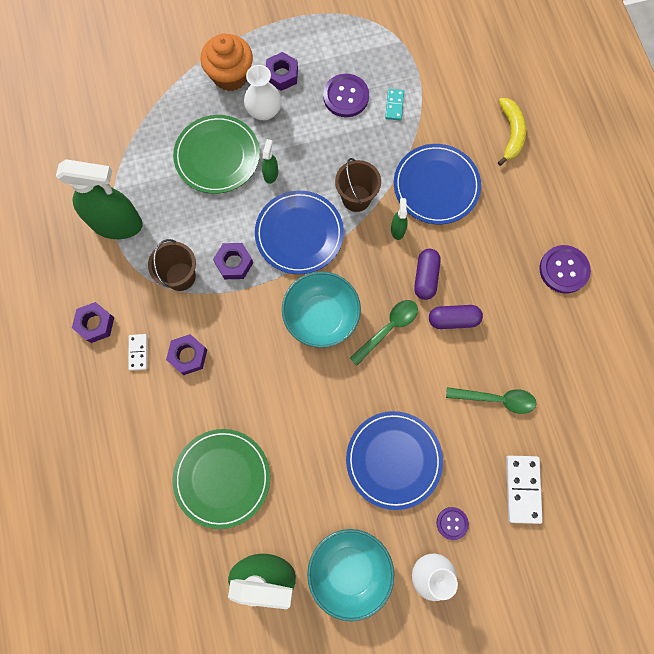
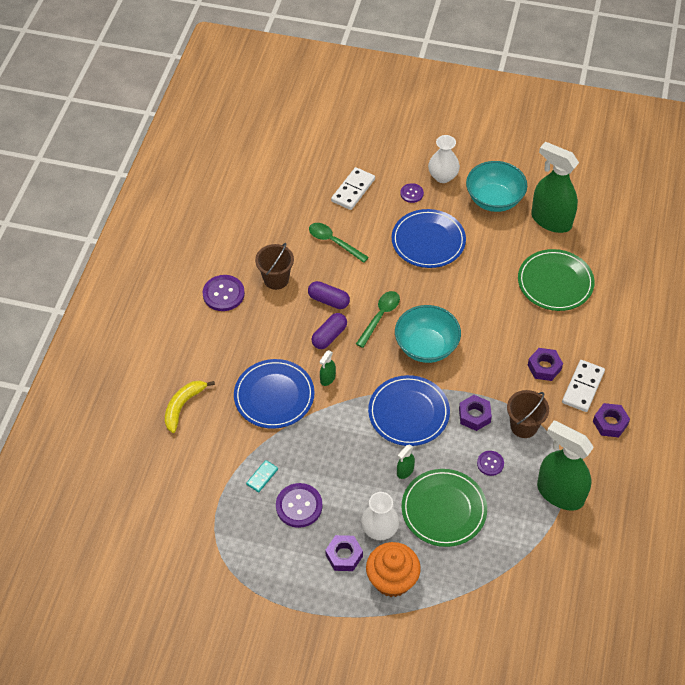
camera: 150 degrees left, 20 degrees down
white domino [128,334,147,371] -> white domino [562,360,605,412], size x1.72
brown bucket [335,158,381,212] -> brown bucket moved to [255,243,294,290]
green spoon [350,300,418,365] -> green spoon turned 135 degrees clockwise [356,291,400,348]
none -> purple button [477,451,504,476]

